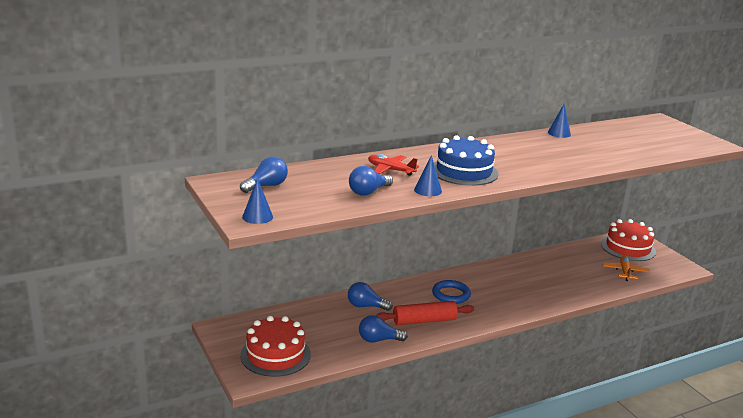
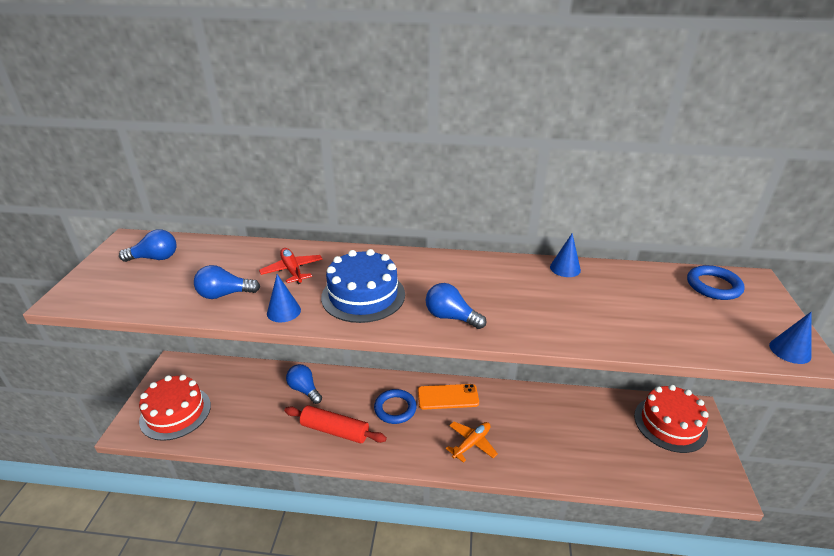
camera: 35 degrees right, 10 degrees up
blue cone [242,178,273,224] -> blue cone moved to [769,312,812,364]
blue light bulb [359,315,408,343] -> blue light bulb moved to [426,283,486,329]
orange plane [603,256,649,281] -> orange plane moved to [446,422,498,463]
none -> orange phone [418,384,479,409]
none -> blue ring [687,265,745,300]

